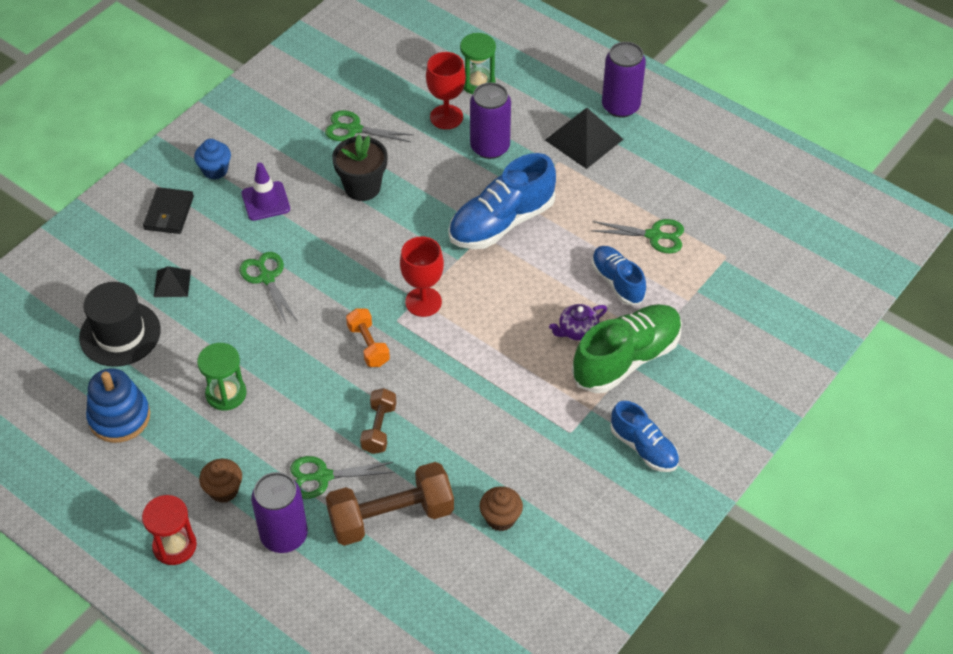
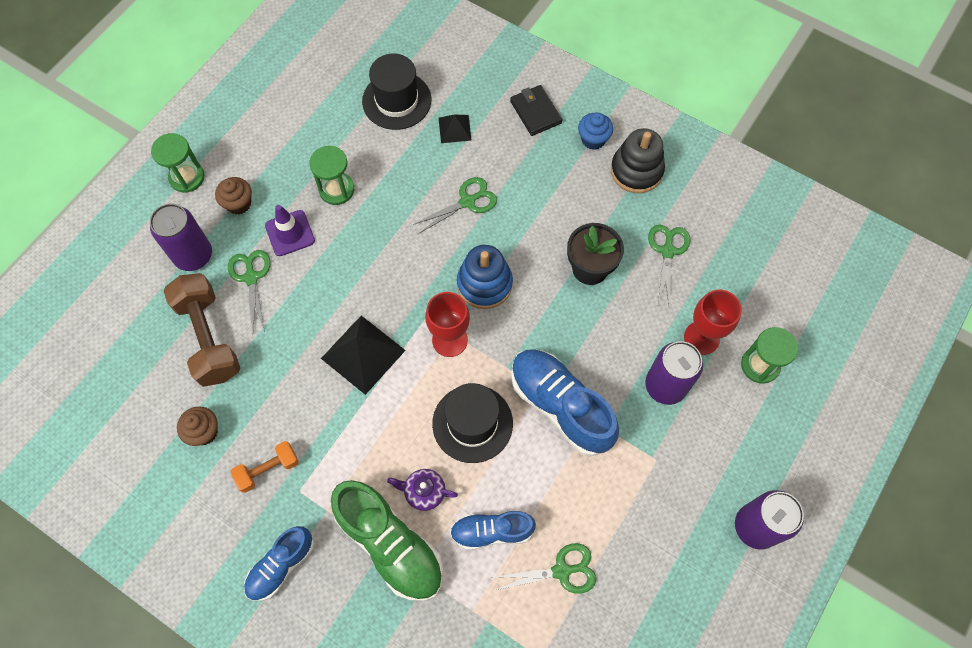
camera: 85 degrees right, 15 degrees up
blue stacking toy [86,368,150,443] -> blue stacking toy moved to [457,245,513,309]
red hourglass [142,495,197,565] -> green hourglass [151,133,205,193]
black wallet [143,187,194,234] -> black wallet turned 60 degrees clockwise [510,85,562,136]
purple traffic cone [242,163,290,221] -> purple traffic cone moved to [265,205,315,256]
orange dumbbell [346,308,390,367] -> orange dumbbell moved to [231,441,299,493]
brown dumbbell [360,388,397,454] -> none
black pyramid [545,108,624,169] -> black pyramid moved to [321,316,406,395]
purple teapot [549,304,607,341] -> purple teapot turned 45 degrees counterclockwise [387,469,458,511]
green scissors [591,219,684,253] -> green scissors turned 105 degrees counterclockwise [495,543,596,594]
blue shoe [592,246,646,305] -> blue shoe turned 150 degrees counterclockwise [450,511,536,550]
none -> black hat [432,383,513,463]
none -> black stacking toy [611,128,665,193]

